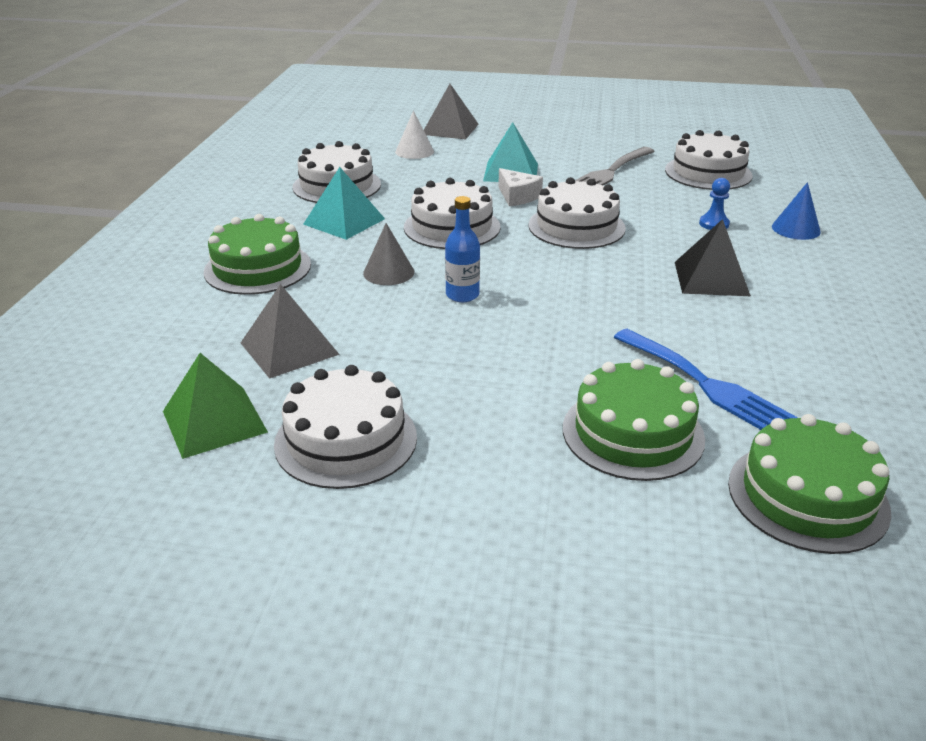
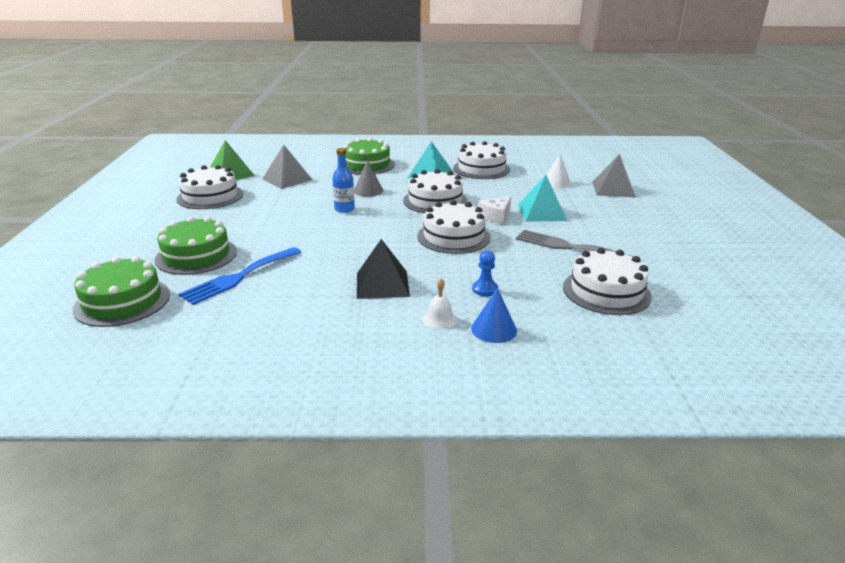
camera: 80 degrees right, 5 degrees down
none -> white bell [423,278,457,330]

